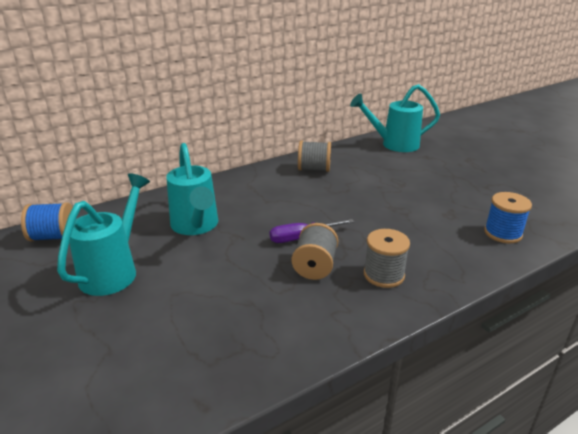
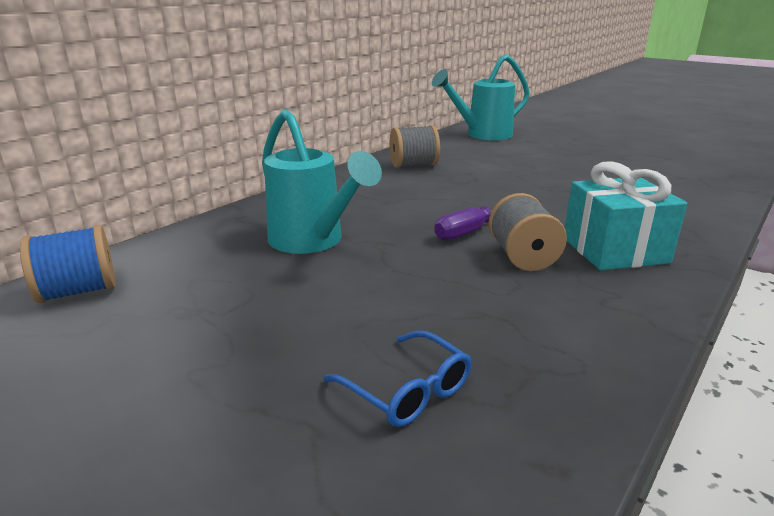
camera: 20 degrees left, 5 degrees down
turquoise watering can [57,173,150,296] -> none
grey spool [364,229,410,288] -> turquoise gift [565,161,687,270]
blue spool [484,192,532,243] -> none
none -> blue glasses [323,330,472,427]

